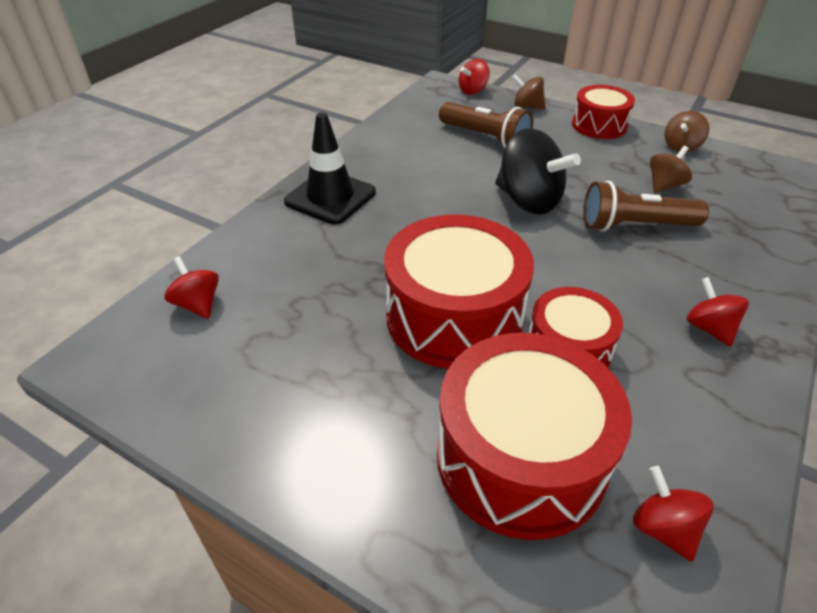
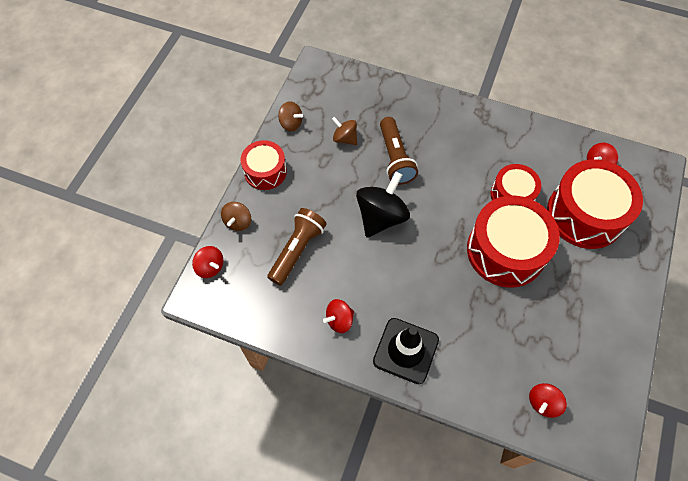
camera: 100 degrees left, 20 degrees up
red spinning top [686,277,749,346] -> red spinning top moved to [323,299,354,333]

